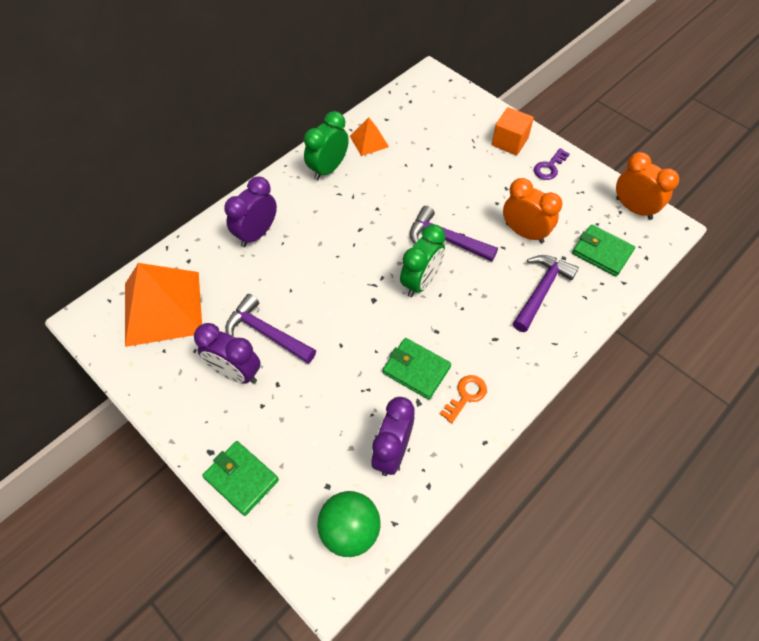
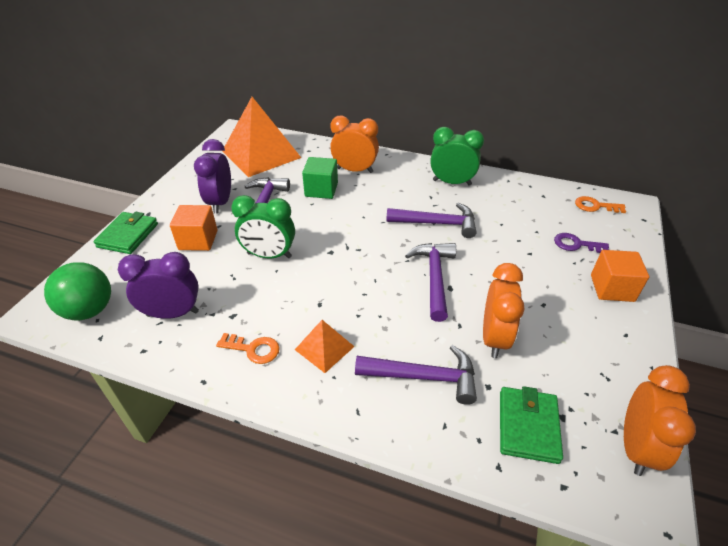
camera: 65 degrees right, 15 degrees down
purple clock [224,176,277,247] -> orange clock [330,116,379,173]
orange pyramid [350,117,389,156] -> orange pyramid moved to [295,320,355,373]
green wallet [383,338,451,400] -> none
green clock [400,224,446,297] -> green clock moved to [231,195,295,258]
purple key [534,148,570,180] -> purple key moved to [554,233,609,253]
none -> orange cube [170,205,217,251]
none -> green cube [302,157,338,199]
none -> purple hammer [386,203,477,238]
none -> orange key [575,196,626,213]

